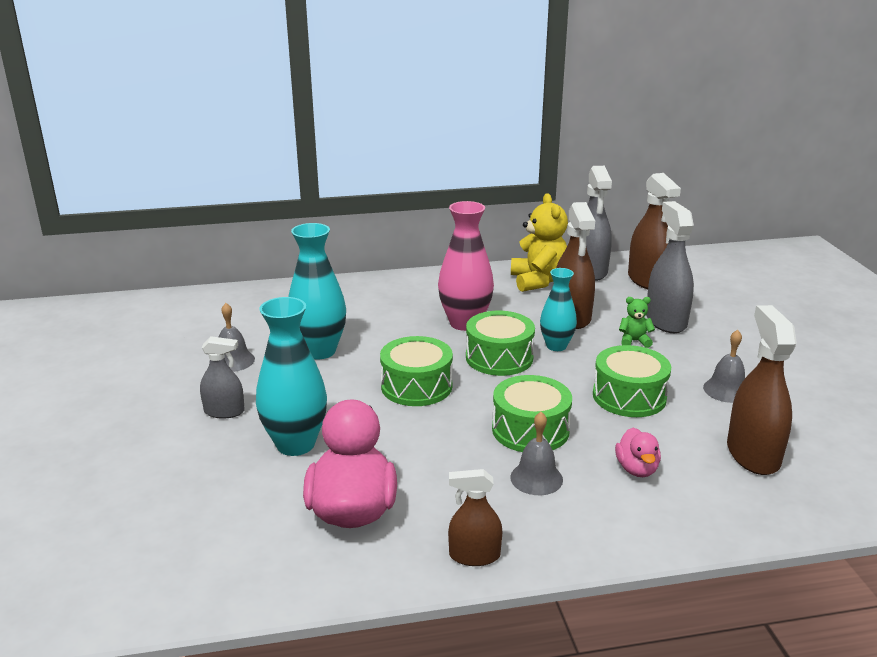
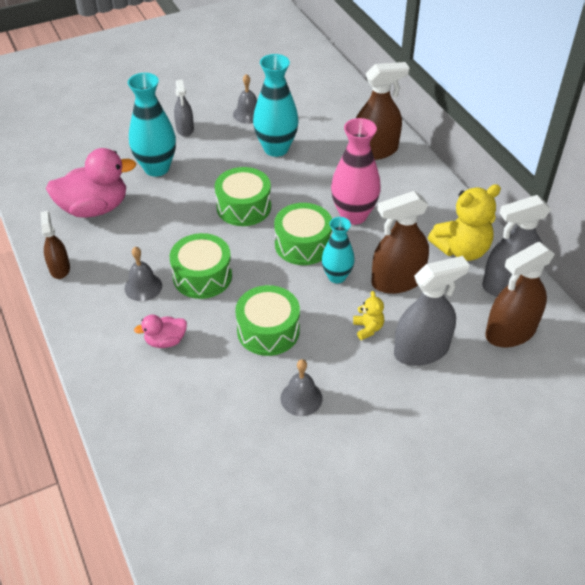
camera: 75 degrees right, 20 degrees up
green teddy bear [619,297,655,348] -> yellow teddy bear [353,291,384,340]
brown spray bottle [727,305,797,475] -> brown spray bottle moved to [356,62,409,160]

